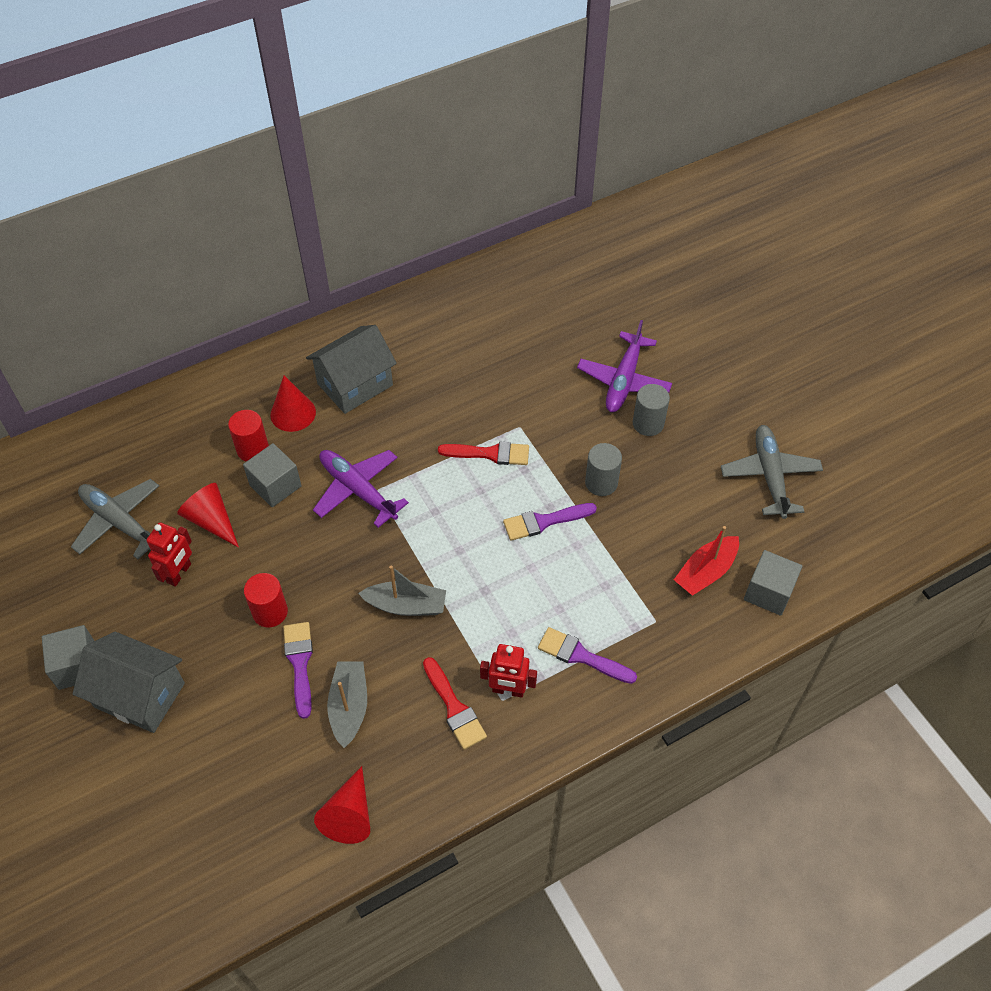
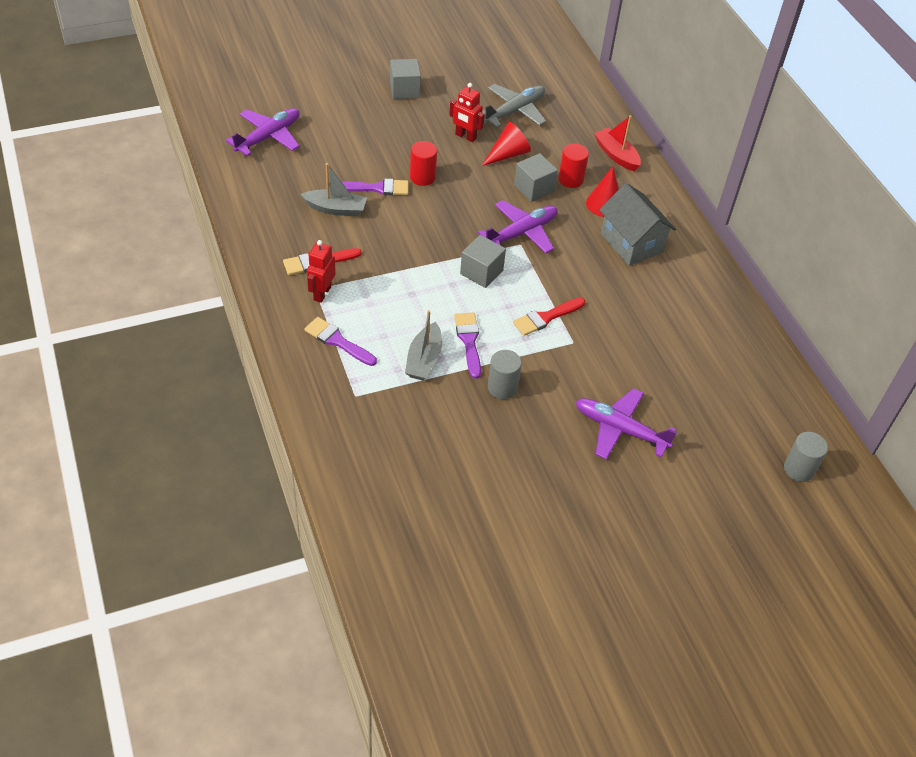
camera: 95 degrees right, 5 degrees down
grey house [73,632,185,733] -> none
red cone [314,766,370,844] -> none
grey boat [358,566,446,616] -> grey boat moved to [405,310,442,380]
red brush [438,442,529,465] -> red brush turned 45 degrees clockwise [513,298,585,336]
purple brush [538,627,637,684] -> purple brush turned 90 degrees counterclockwise [305,317,377,366]
grey cylinder [633,384,670,436] -> grey cylinder moved to [784,432,828,482]
red boat [674,526,739,596] -> red boat moved to [594,115,641,171]
grey plane [721,425,823,519] -> none
grey cube [744,550,802,616] -> grey cube moved to [460,235,506,288]
none -> purple plane [226,108,300,156]

